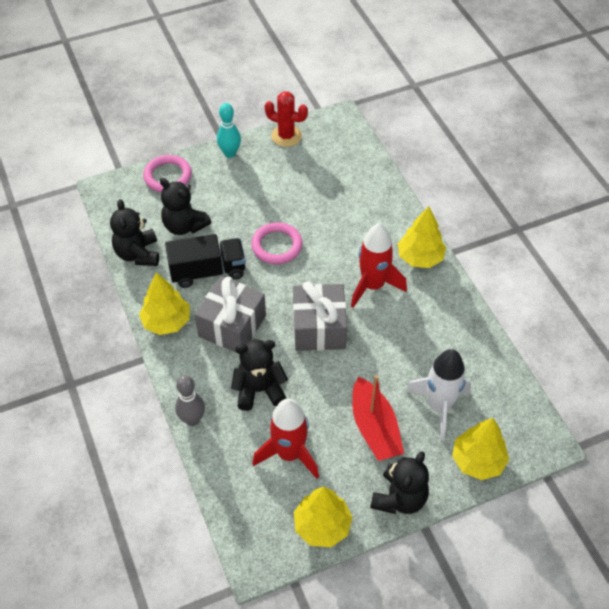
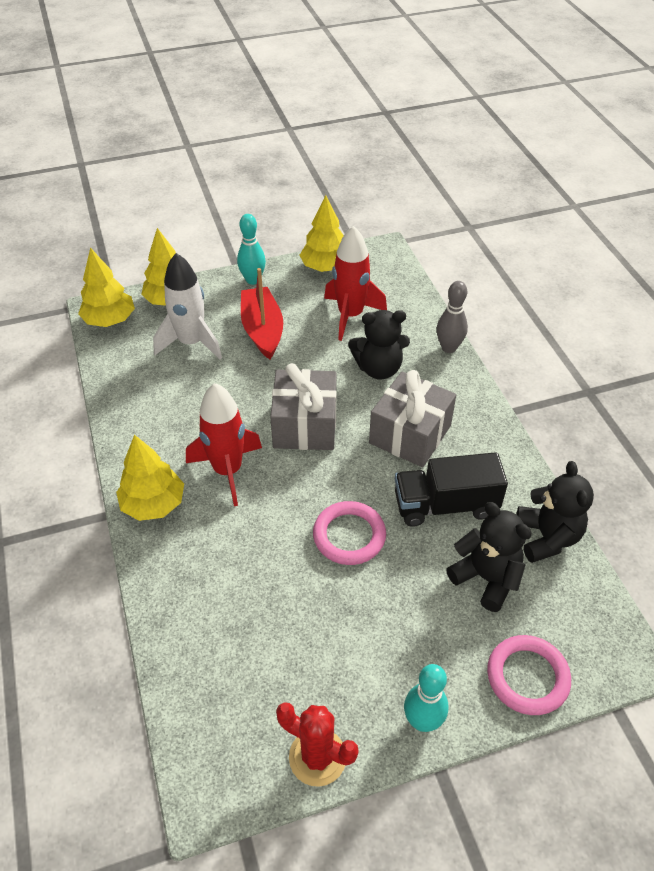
camera: 175 degrees left, 5 degrees down
yellow tree [139,272,190,335] -> yellow tree moved to [78,247,135,327]
black teddy bear [370,451,429,514] -> turquoise bowling pin [237,214,266,285]

